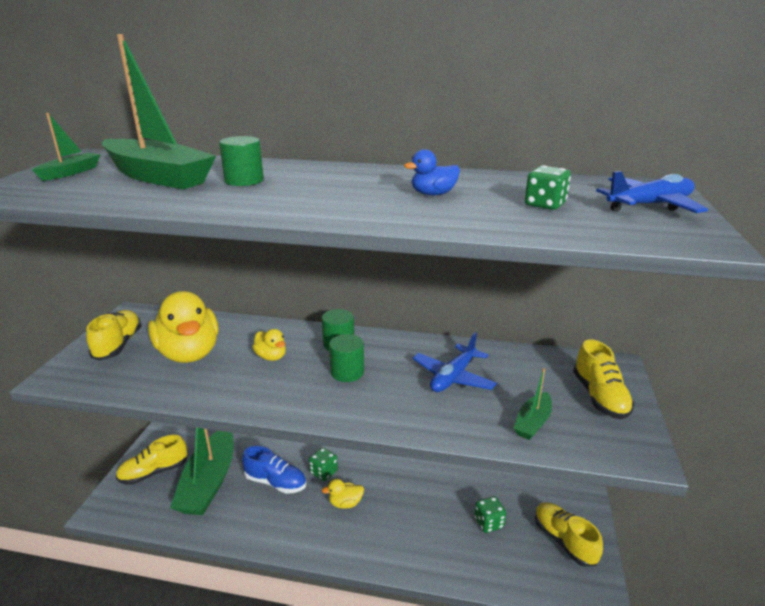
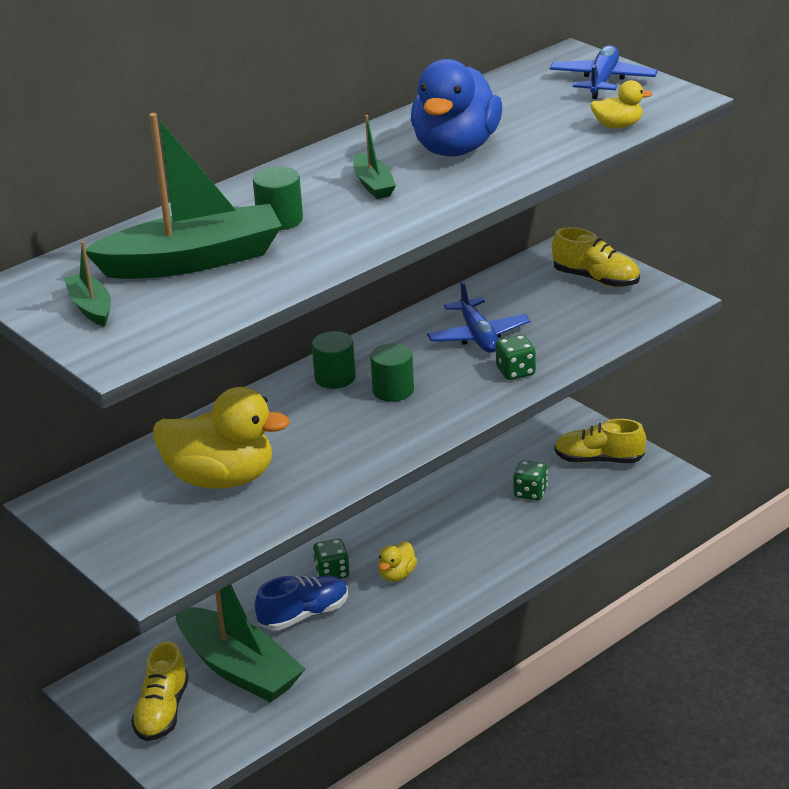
camera: 50 degrees left, 5 degrees up
yellow shoe [86,310,142,361] -> none
yellow duck [252,329,286,361] -> yellow duck moved to [590,80,653,128]
blue duck [404,149,460,195] -> blue duck [411,59,502,156], size x2.19
green boat [513,368,552,440] -> green boat moved to [353,115,396,199]
green dice [525,165,571,210] -> green dice moved to [496,335,536,380]

